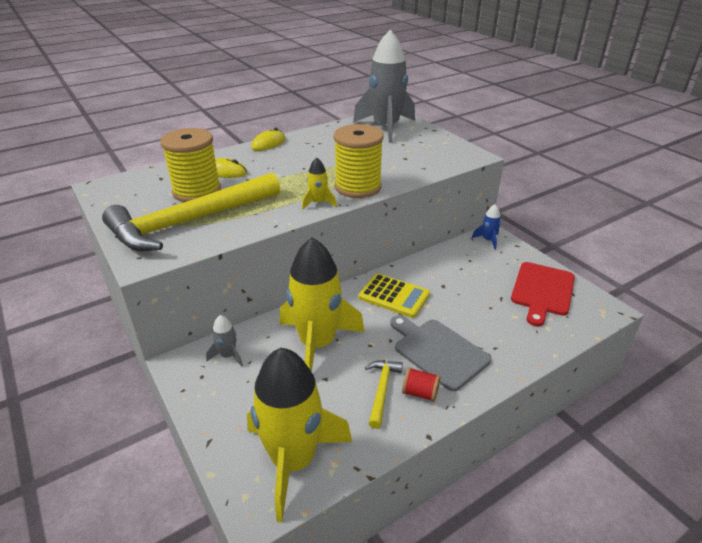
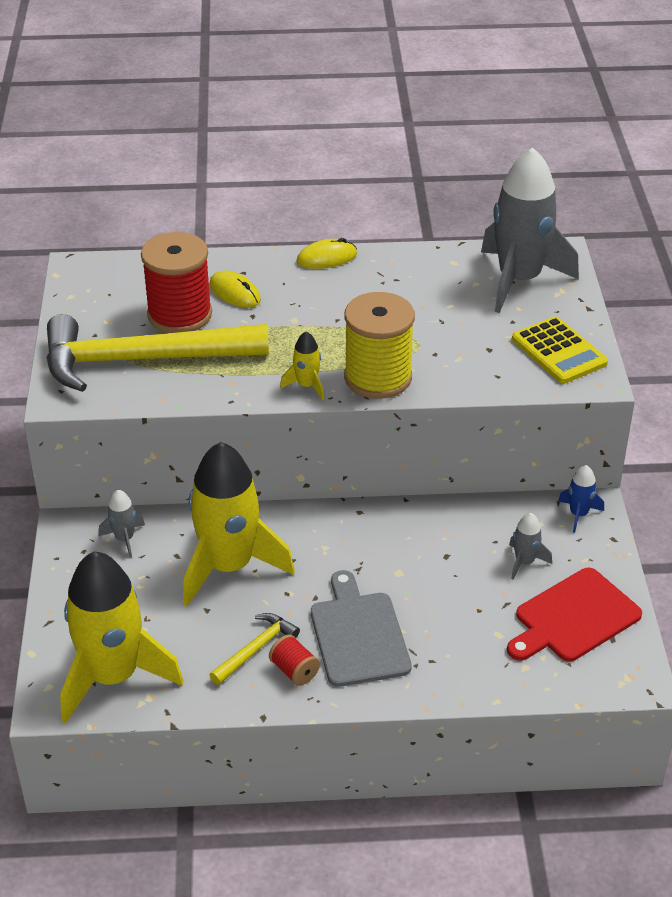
camera: 30 degrees right, 5 degrees up
yellow spool [160,128,221,202] -> red spool [141,232,212,333]
yellow calculator [359,273,430,318] -> yellow calculator moved to [512,316,608,384]
none -> grey rocket [509,513,552,580]

